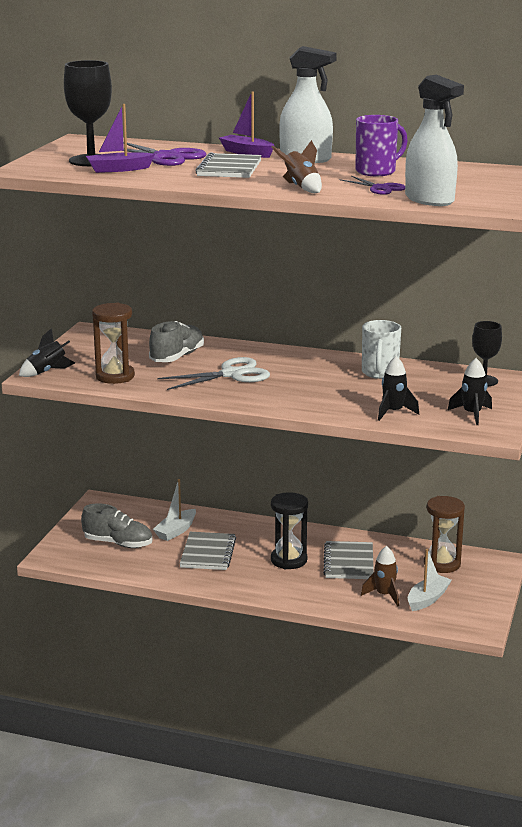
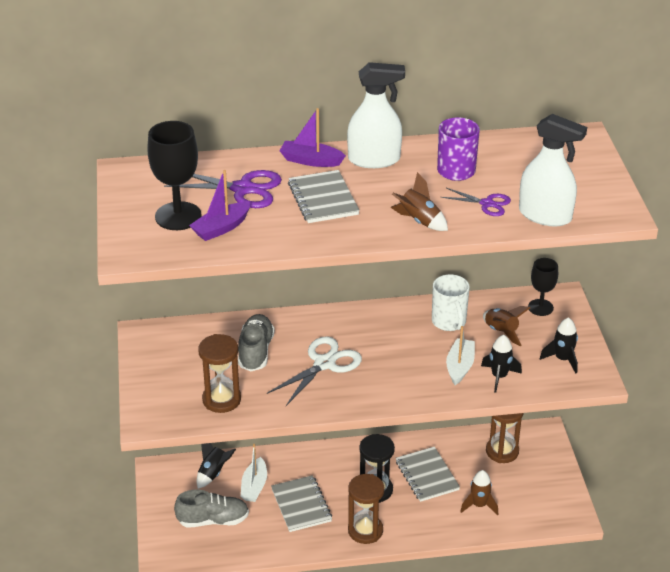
camera: 25 degrees left, 15 degrees up
black rocket [19,328,75,377] -> black rocket moved to [196,443,236,489]
white boat [408,549,452,611] -> white boat moved to [446,326,475,385]
none -> brown hourglass [348,474,385,544]
none -> brown rocket [483,306,530,346]

